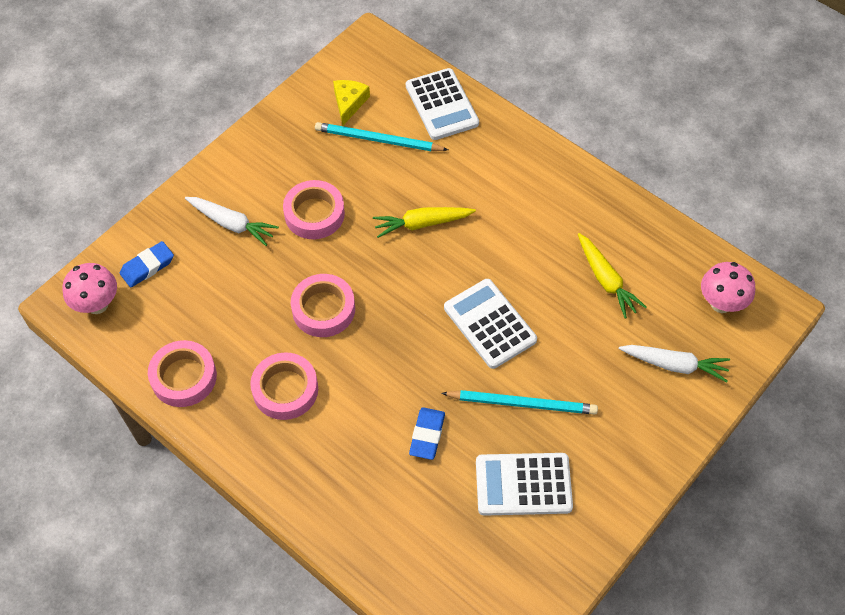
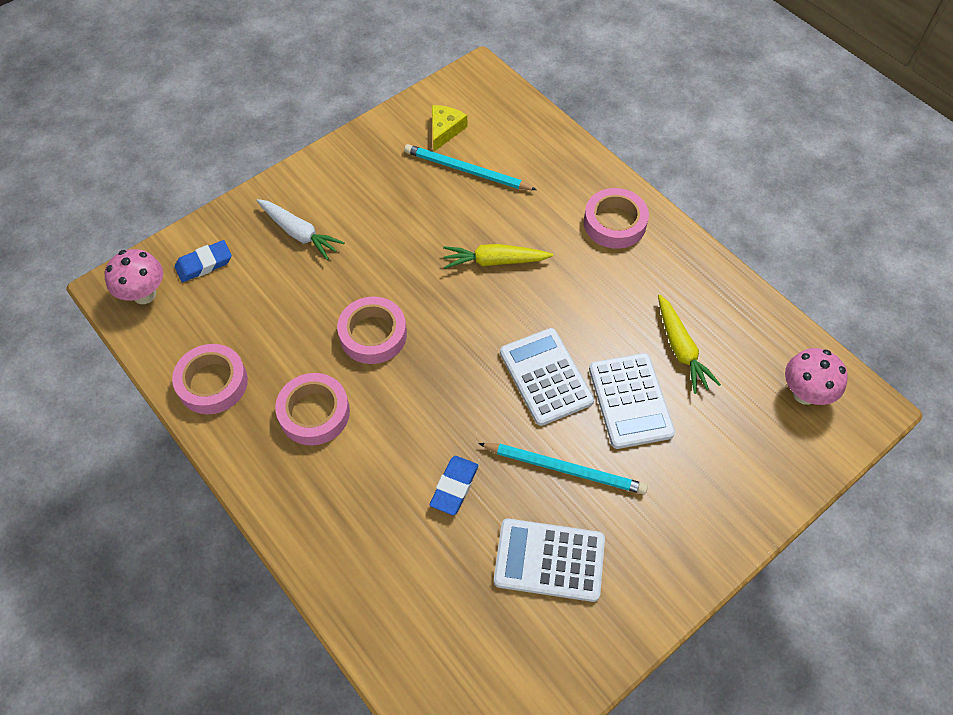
camera: 10 degrees right, 0 degrees up
pink tape [283,180,345,239] -> pink tape moved to [584,188,649,249]
white calculator [406,68,479,140] -> white calculator moved to [589,353,675,449]
white carrot [619,345,730,382] -> none

